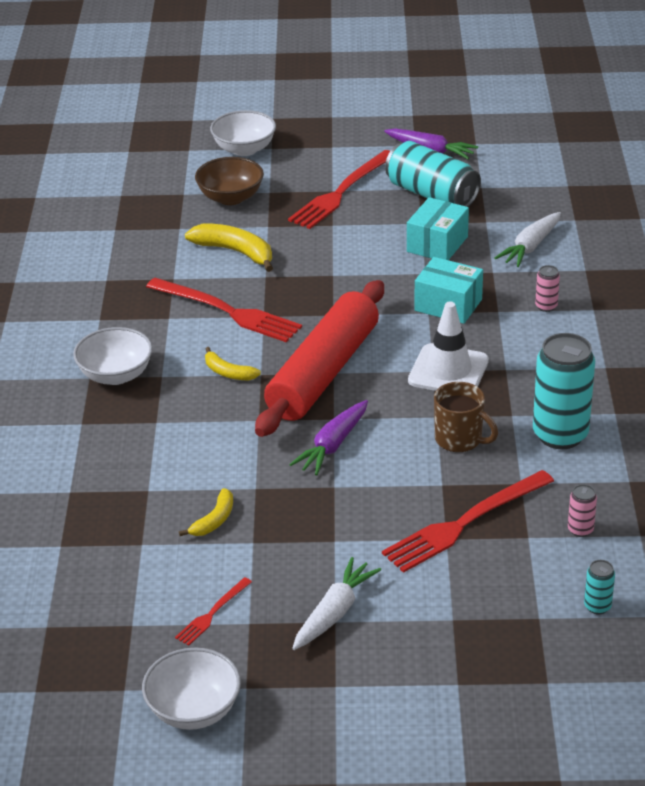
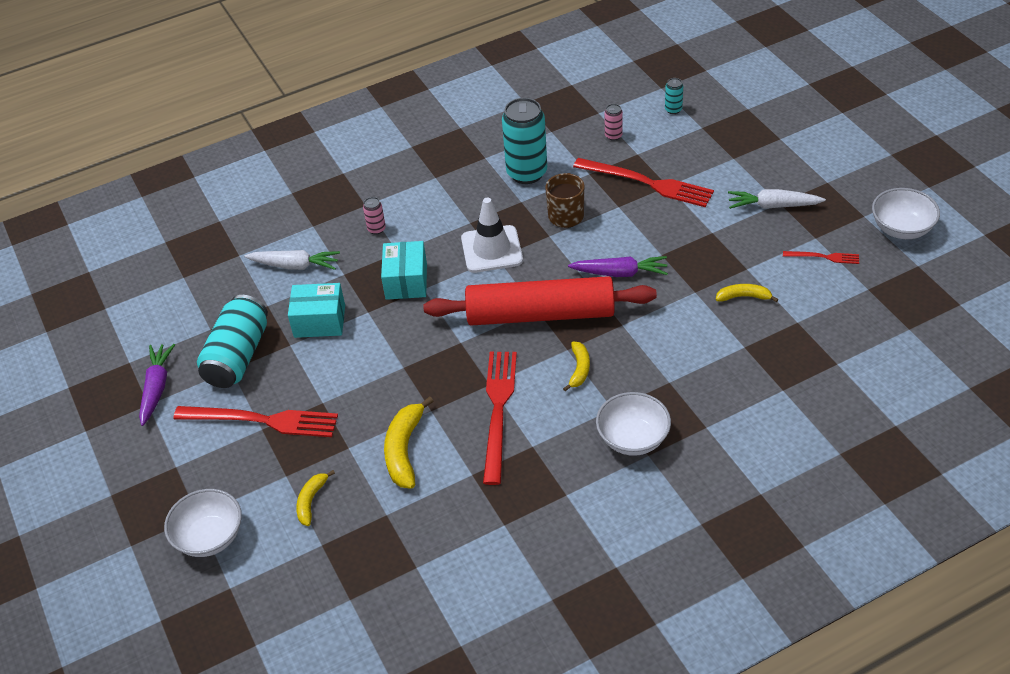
camera: 115 degrees left, 10 degrees up
brown bowl [195,157,264,205] -> yellow banana [296,470,335,526]

